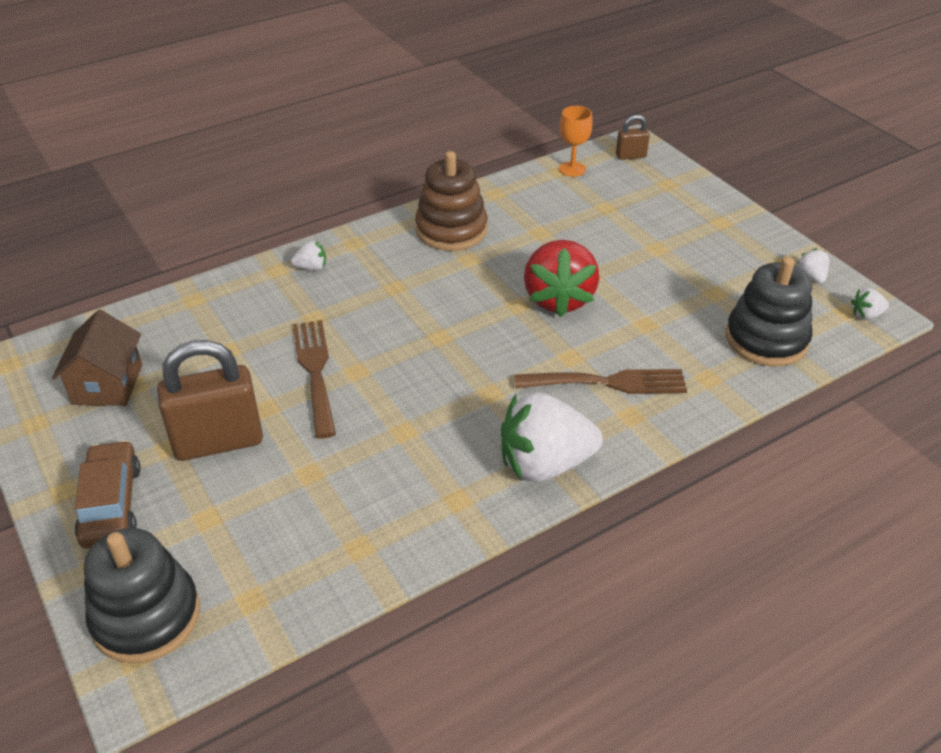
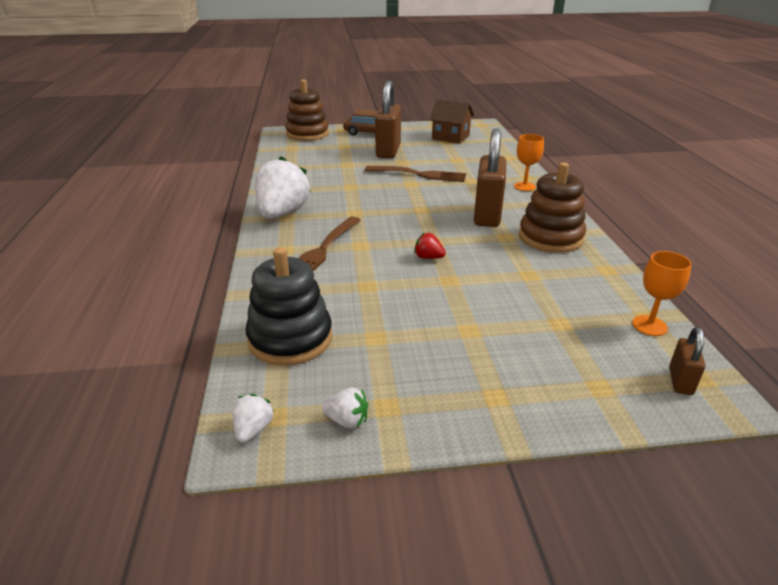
camera: 115 degrees right, 10 degrees down
black stacking toy [84,528,200,663] -> brown stacking toy [285,79,329,141]
white strawberry [291,241,326,271] -> orange goblet [514,134,544,191]
red strawberry [524,240,600,317] -> red strawberry [414,232,446,259], size x0.42
none -> brown padlock [474,128,506,227]

